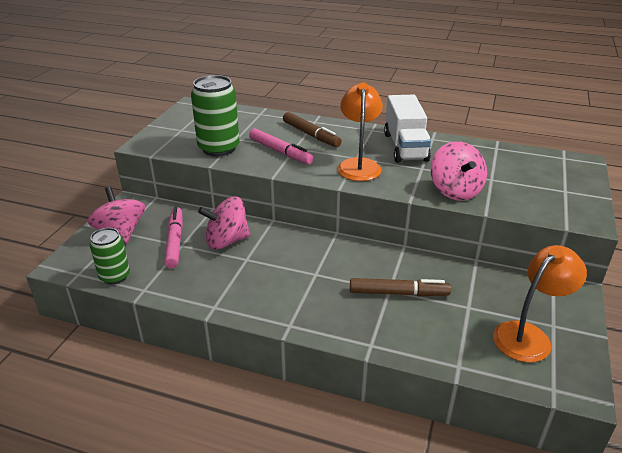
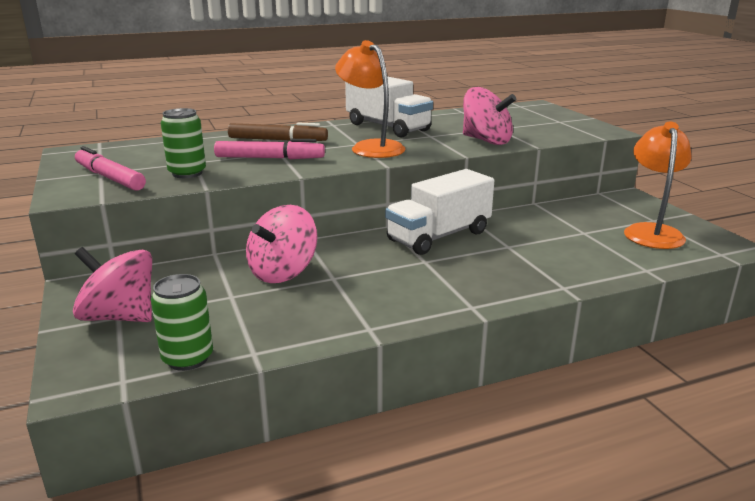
camera: 40 degrees left, 10 degrees down
pink marker [164,207,183,268] -> pink marker moved to [75,146,146,191]
green can [191,75,240,156] -> green can [161,108,206,178], size x0.62
brown marker [350,278,451,296] -> none
none -> white truck [385,169,494,255]

